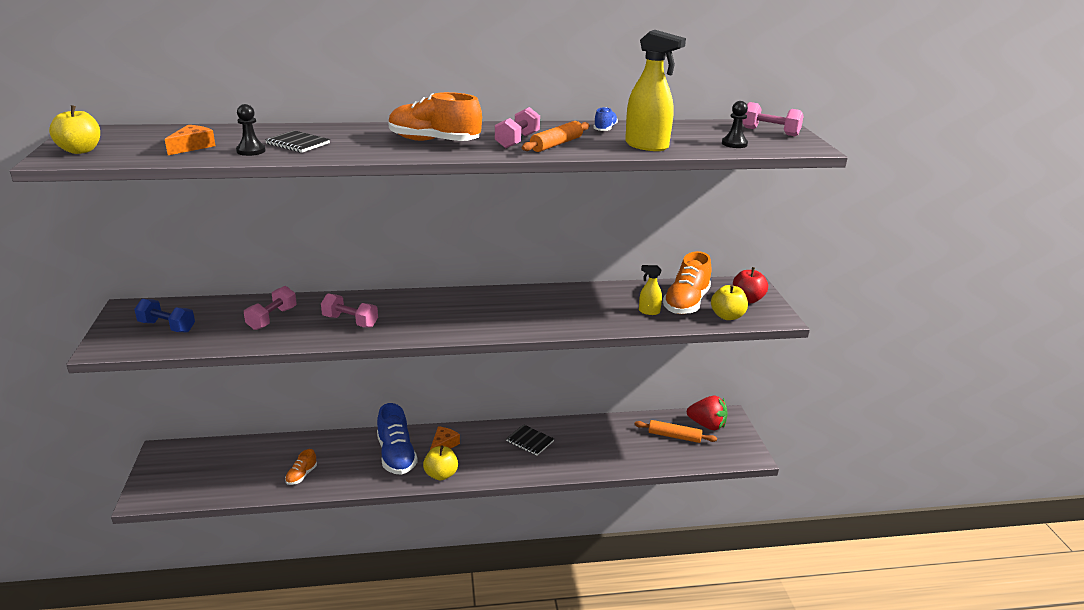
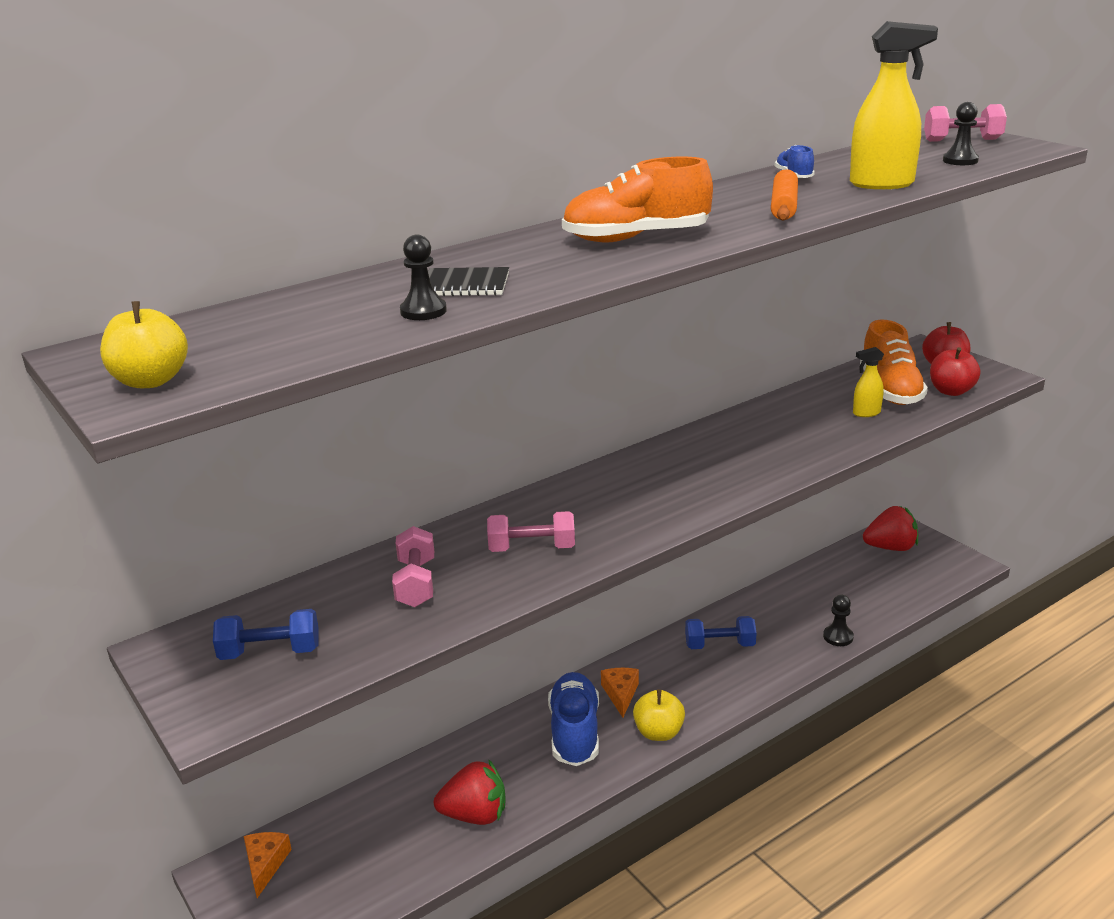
camera: 25 degrees left, 0 degrees up
orange cheese [165,125,215,155] -> orange cheese moved to [244,832,292,898]
orange shoe [285,449,317,485] -> red strawberry [434,759,506,825]
blue shoe [377,403,418,475] -> blue shoe turned 135 degrees counterclockwise [548,672,599,766]
pink dumbbell [495,107,540,148] -> none
black notebook [506,424,554,456] -> blue dumbbell [685,616,757,649]
orange rolling pin [634,420,717,443] -> none
yellow apple [711,284,748,320] -> red apple [930,347,980,396]
none -> black pawn [823,595,854,646]

